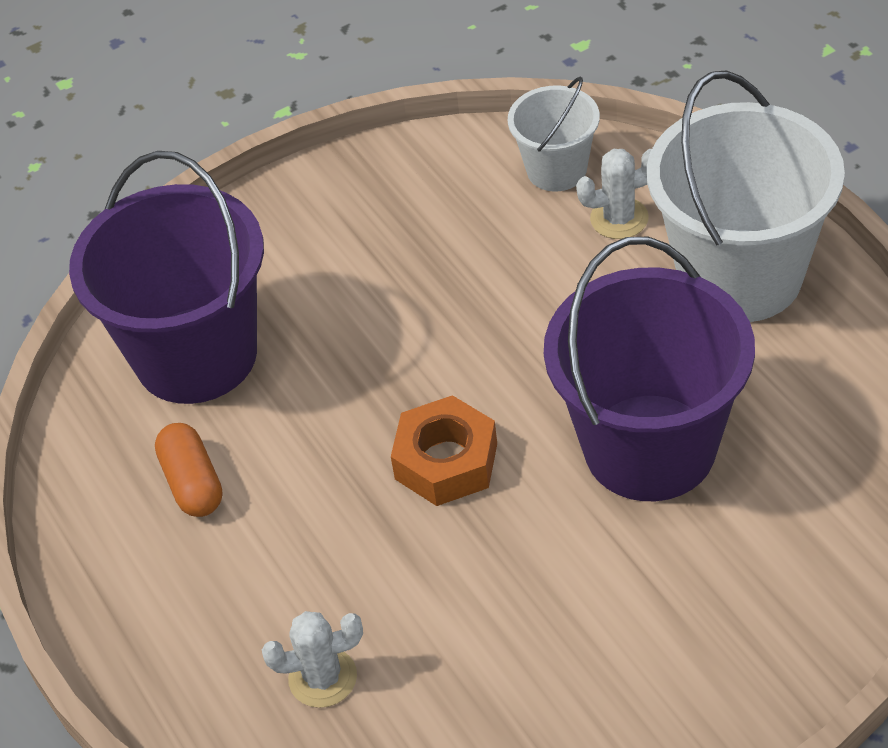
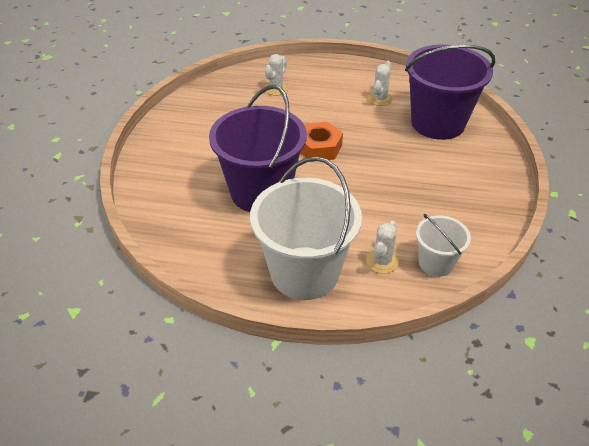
camera: 125 degrees right, 5 degrees down
orange capsule [155,423,222,517] -> white cactus [368,61,393,106]

